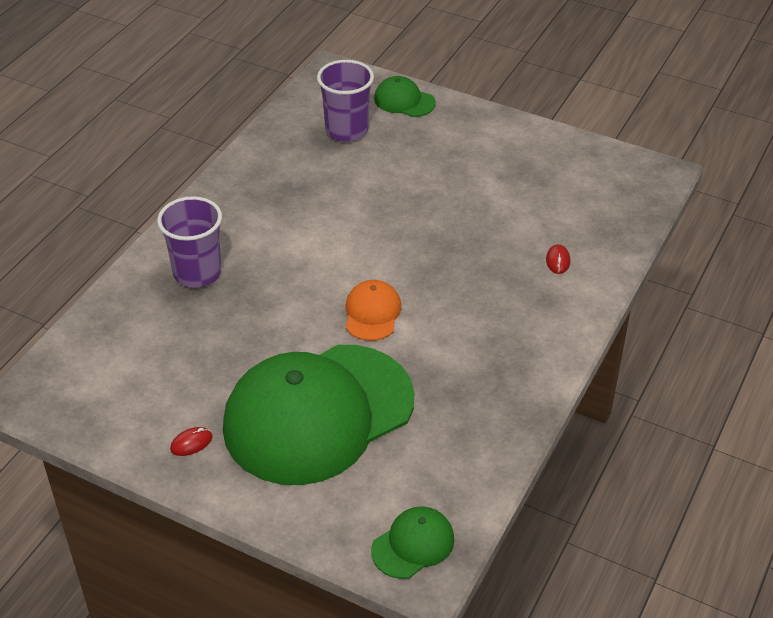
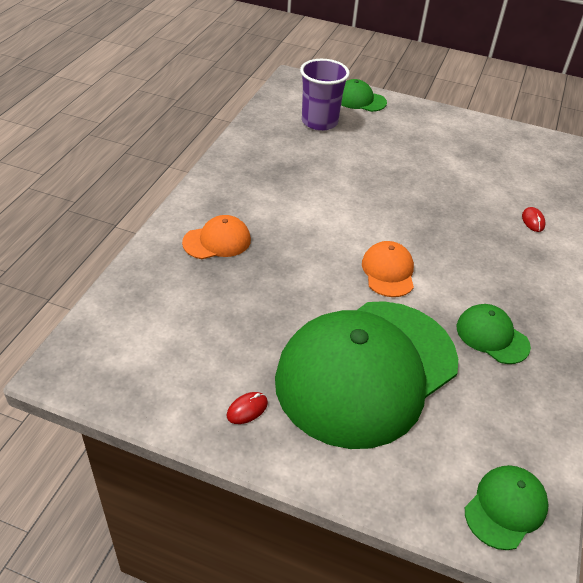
camera: 10 degrees left, 0 degrees up
purple cup [157,196,222,288] -> orange cap [182,215,251,259]
none -> green cap [457,304,531,364]

